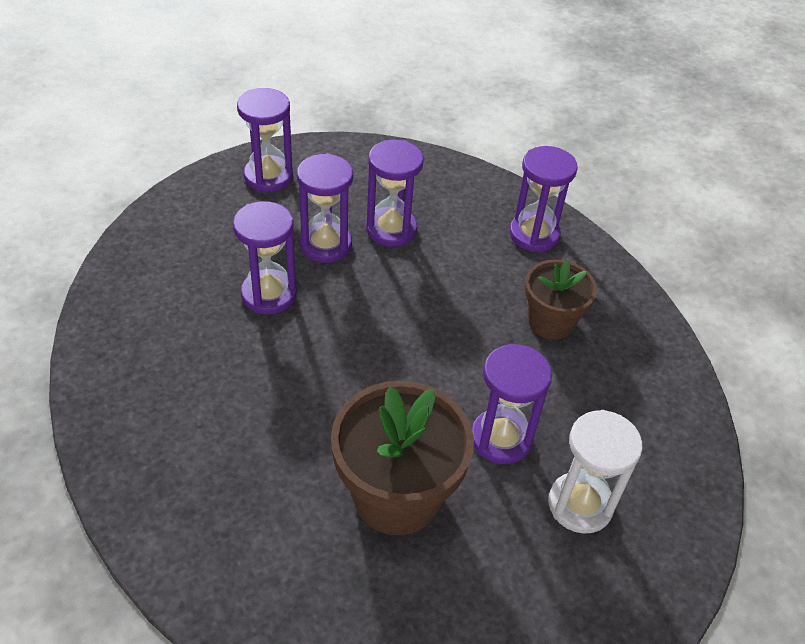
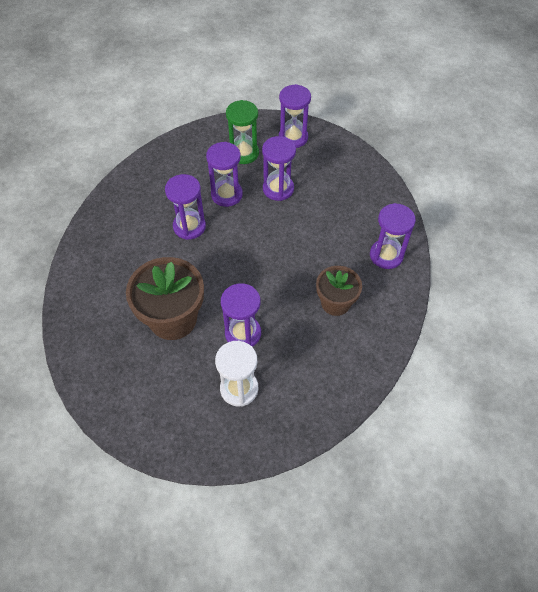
camera: 50 degrees right, 10 degrees up
purple hourglass [366,140,424,247] -> purple hourglass moved to [165,174,206,240]
none -> green hourglass [226,100,259,164]

